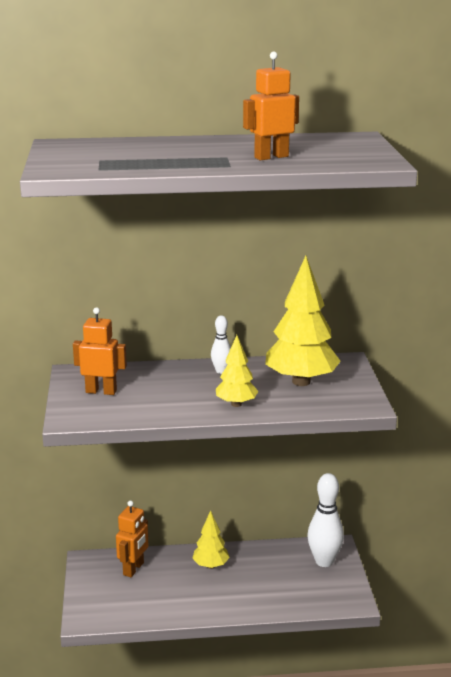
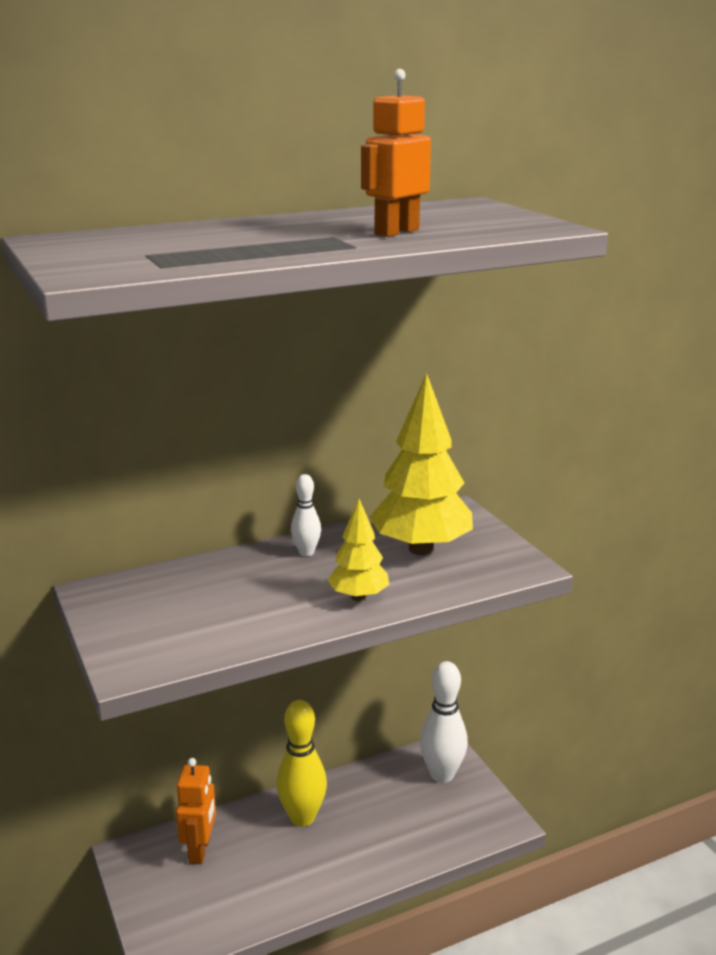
camera: 20 degrees left, 0 degrees up
orange robot [73,307,127,395] -> none
yellow tree [192,510,230,569] -> yellow bowling pin [276,700,327,827]

